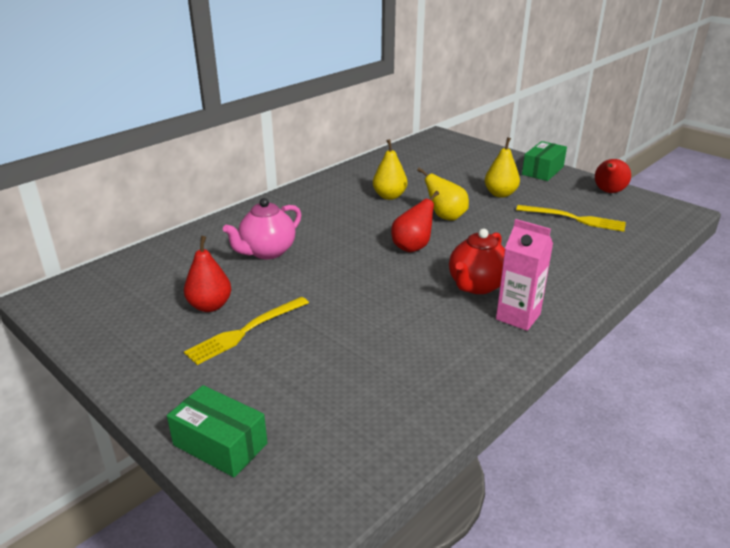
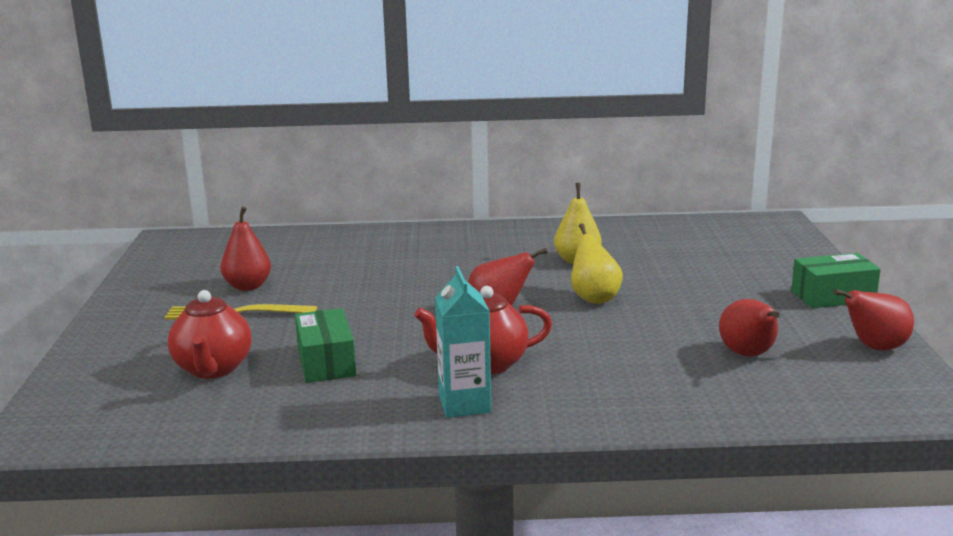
camera: 45 degrees right, 10 degrees down
green box [167,385,267,477] -> green box moved to [295,308,356,383]
pink teapot [223,198,301,259] -> none
yellow pear [485,137,520,197] -> none
pink carton [496,219,553,331] -> turquoise carton [435,266,491,418]
yellow fork [516,205,626,232] -> red pear [719,299,780,357]
none -> red teapot [168,290,252,379]

